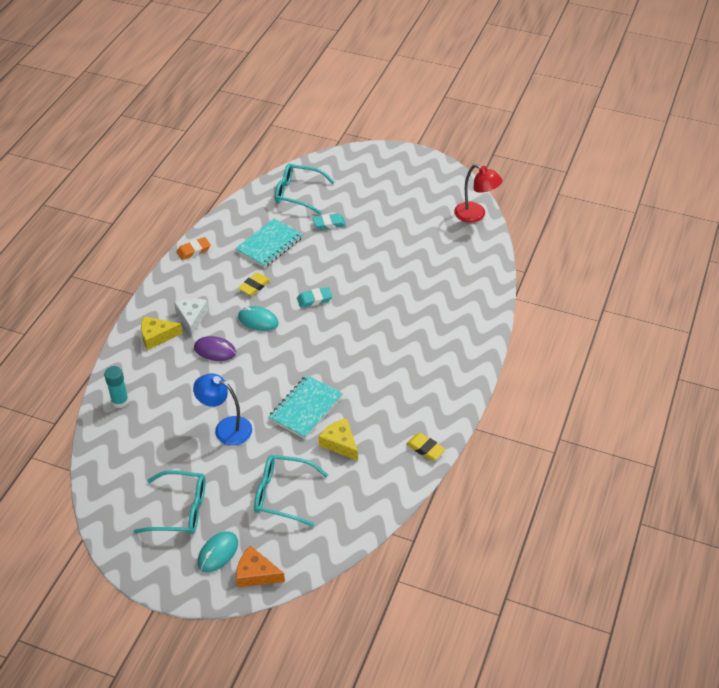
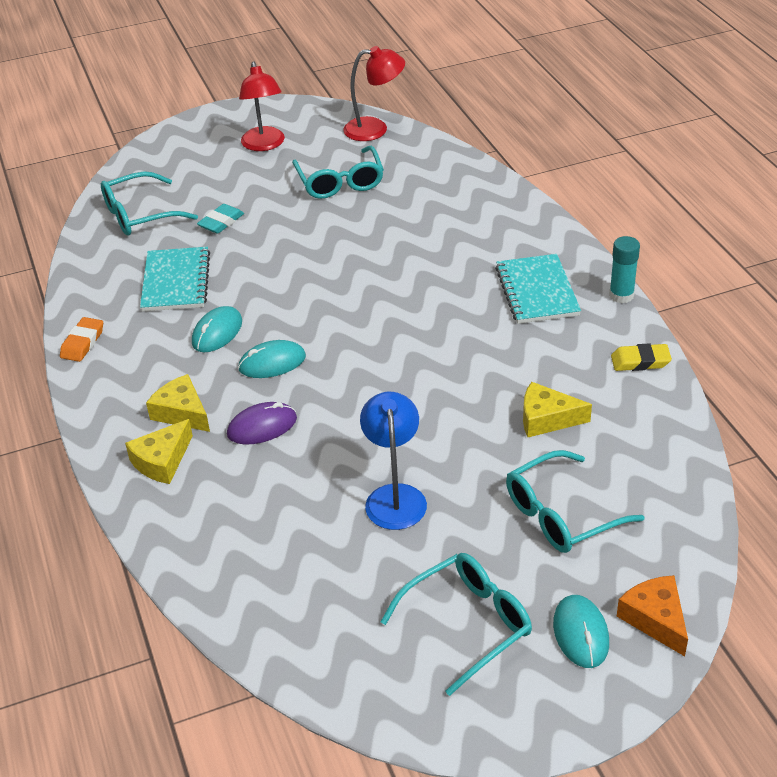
camera: 40 degrees left, 5 degrees down
turquoise glue stick [104,366,129,408] -> turquoise glue stick moved to [609,236,640,303]
white cheese [174,298,208,336] -> yellow cheese [146,374,210,432]
blue lamp [193,373,252,445] -> blue lamp turned 105 degrees clockwise [360,392,427,530]
orange cheese [236,545,285,587] -> orange cheese turned 90 degrees clockwise [617,575,688,656]
yellow eraser [238,273,271,296] -> turquoise mouse [192,306,242,352]
turquoise notebook [268,375,343,439] -> turquoise notebook moved to [495,254,581,324]
turquoise eraser [297,287,333,308] -> none
none -> red lamp [239,61,285,151]
none -> turquoise glasses [292,146,384,199]

